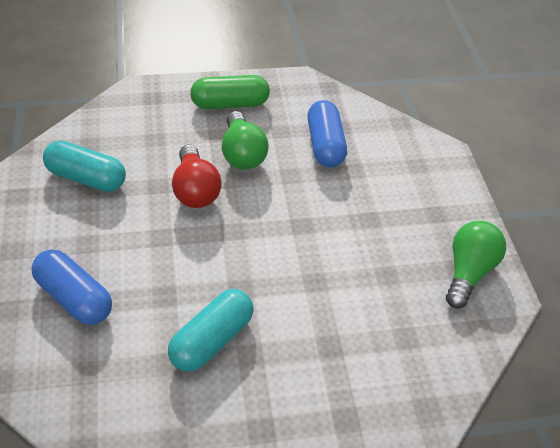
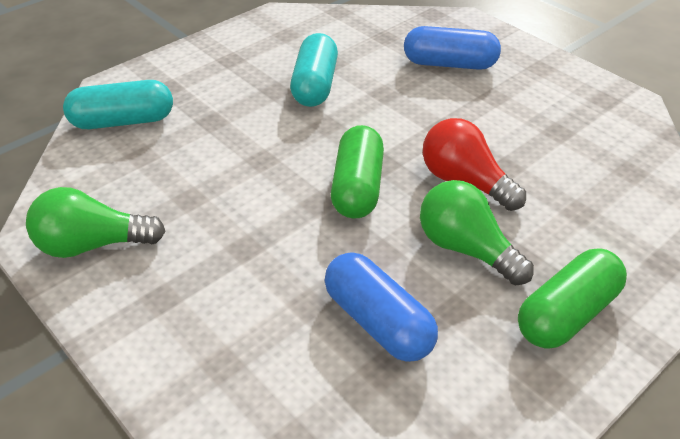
camera: 150 degrees right, 5 degrees down
turquoise capsule [43,141,126,192] -> turquoise capsule moved to [63,80,173,129]
green light bulb [446,221,506,309] -> green light bulb turned 90 degrees clockwise [26,187,165,258]
none -> green capsule [331,125,384,218]

